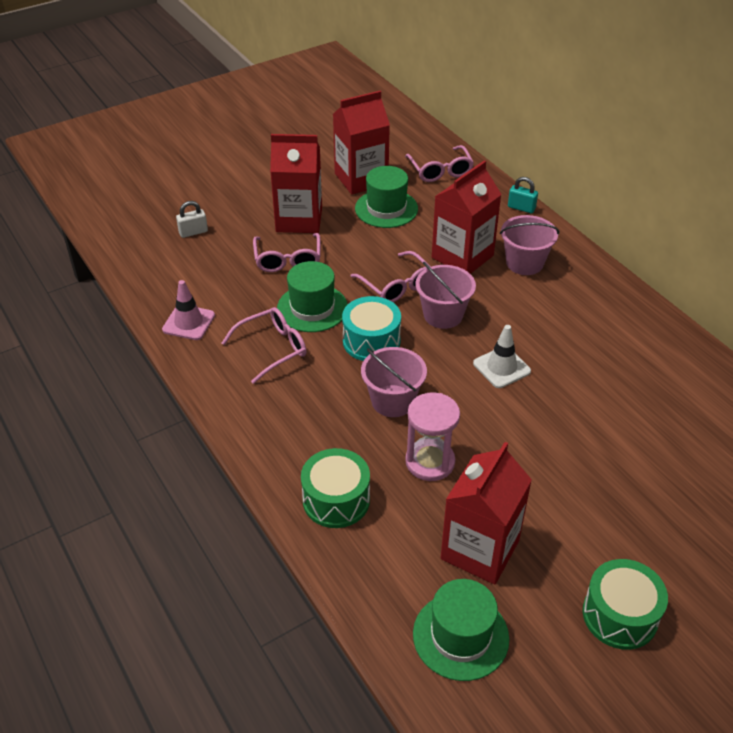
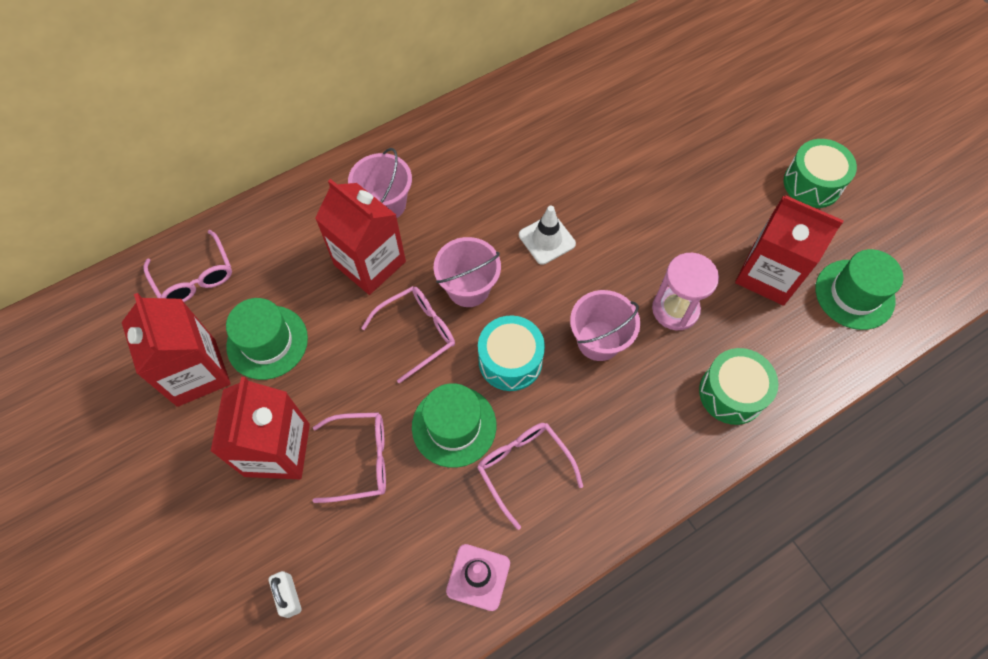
camera: 90 degrees left, 20 degrees up
pink glasses [405,145,474,182] -> pink glasses turned 75 degrees clockwise [143,230,232,302]
turquoise padlock [508,177,538,213] -> none

